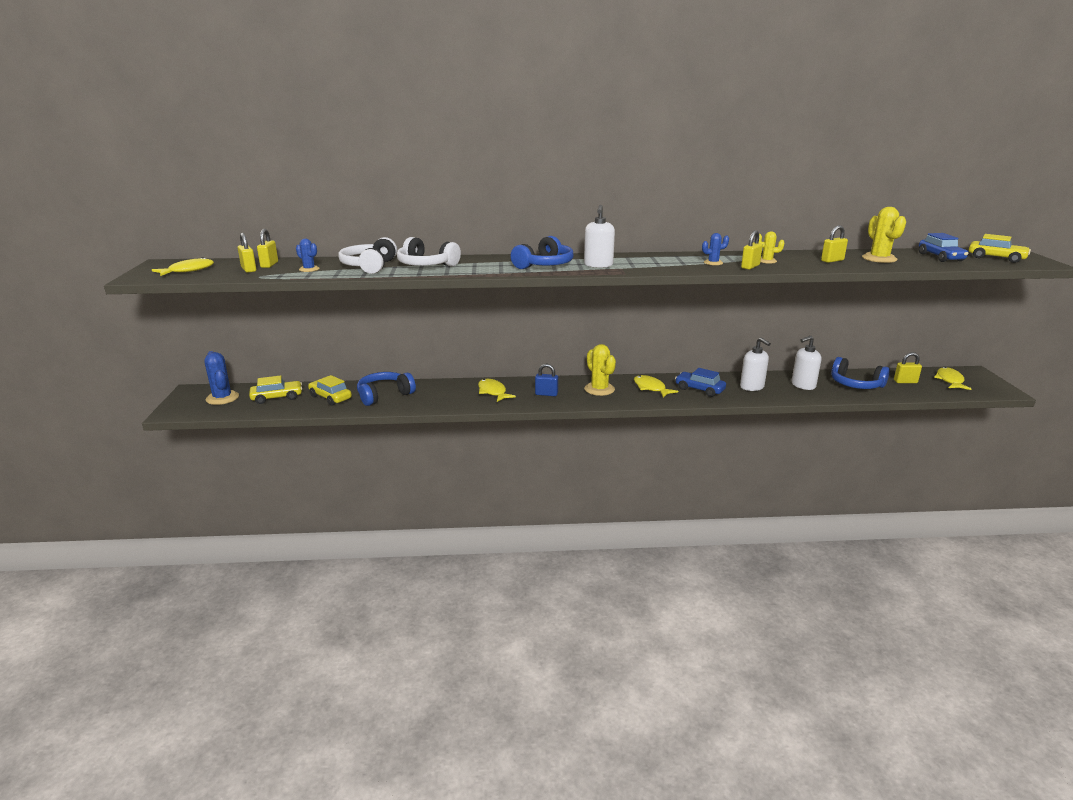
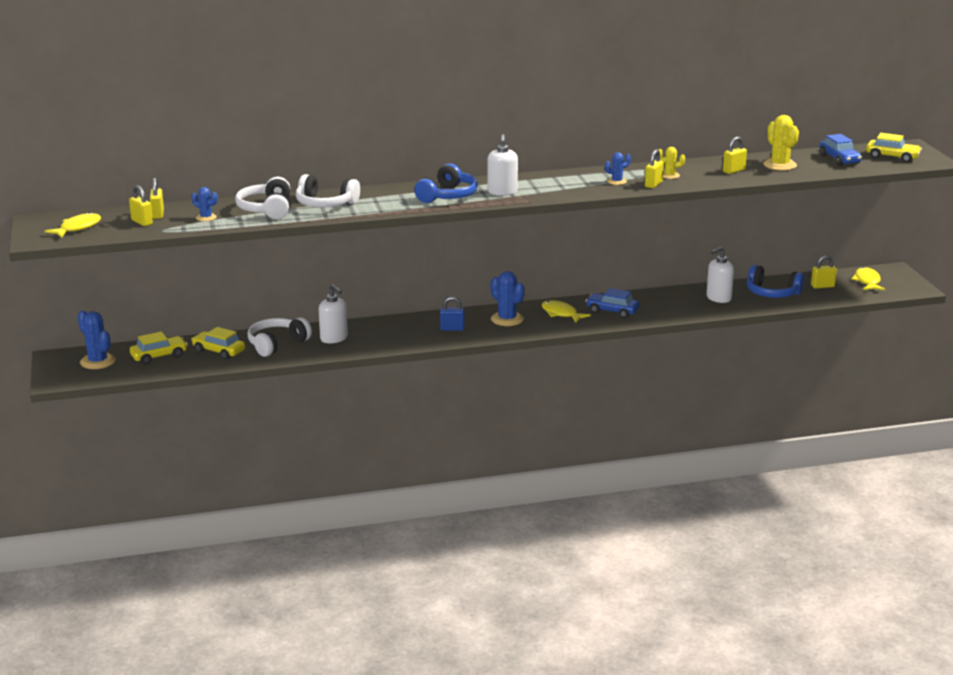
camera: 10 degrees left, 0 degrees up
blue headphones [357,372,416,406] -> white headphones [248,317,312,357]
yellow fish [478,379,516,402] -> none
yellow cactus [584,344,616,396] -> blue cactus [491,271,525,326]
white soap dispenser [740,337,771,391] -> white soap dispenser moved to [319,284,348,343]

